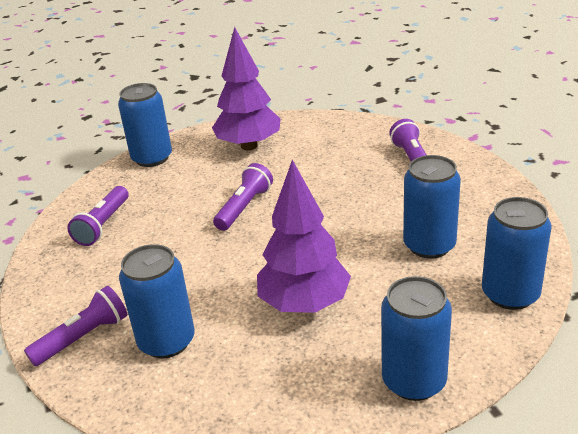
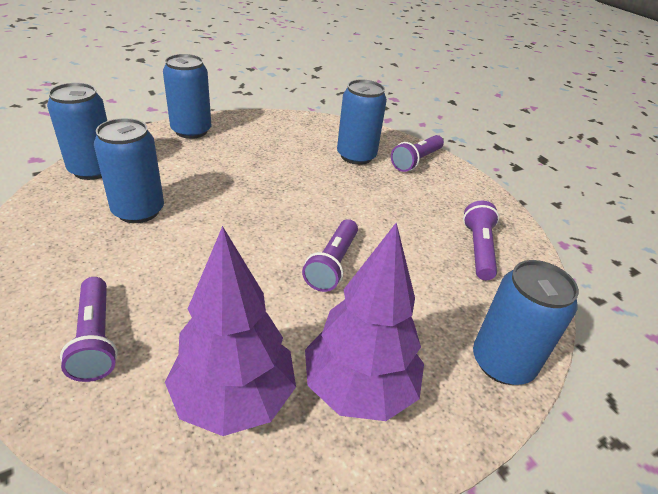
camera: 165 degrees right, 5 degrees up
purple tree [257,160,351,313] -> purple tree moved to [165,226,296,436]

